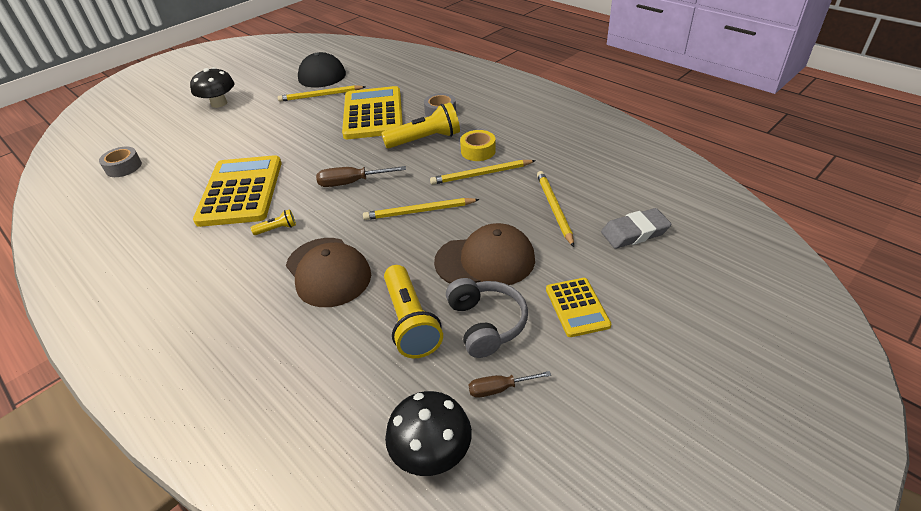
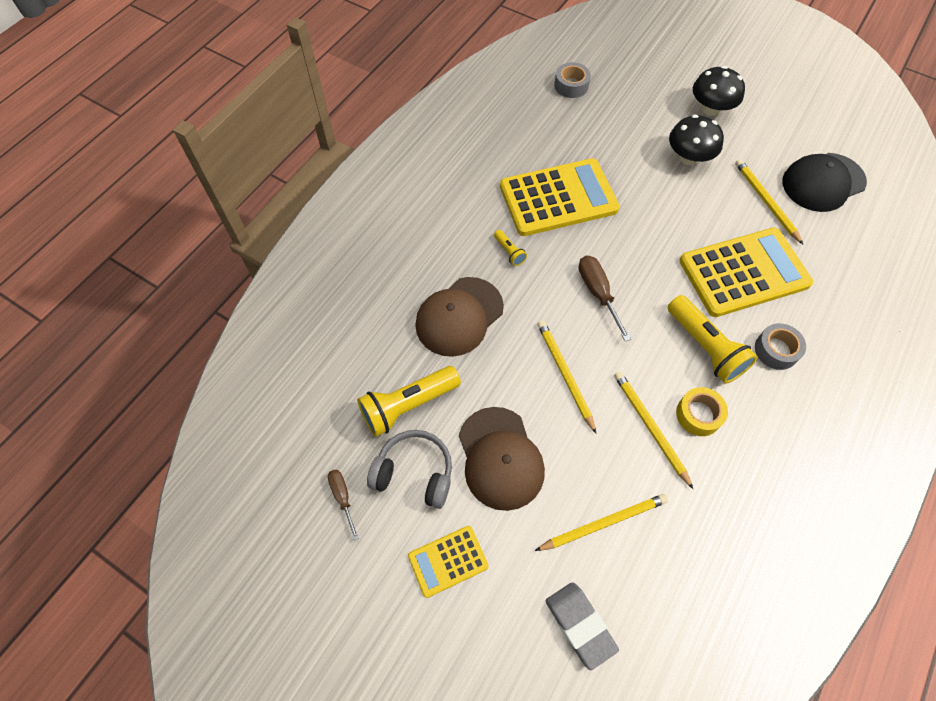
camera: 75 degrees right, 20 degrees up
black mushroom [385,391,472,476] -> black mushroom moved to [669,115,724,165]
grey headphones [446,278,528,358] -> grey headphones turned 135 degrees counterclockwise [367,430,452,509]

